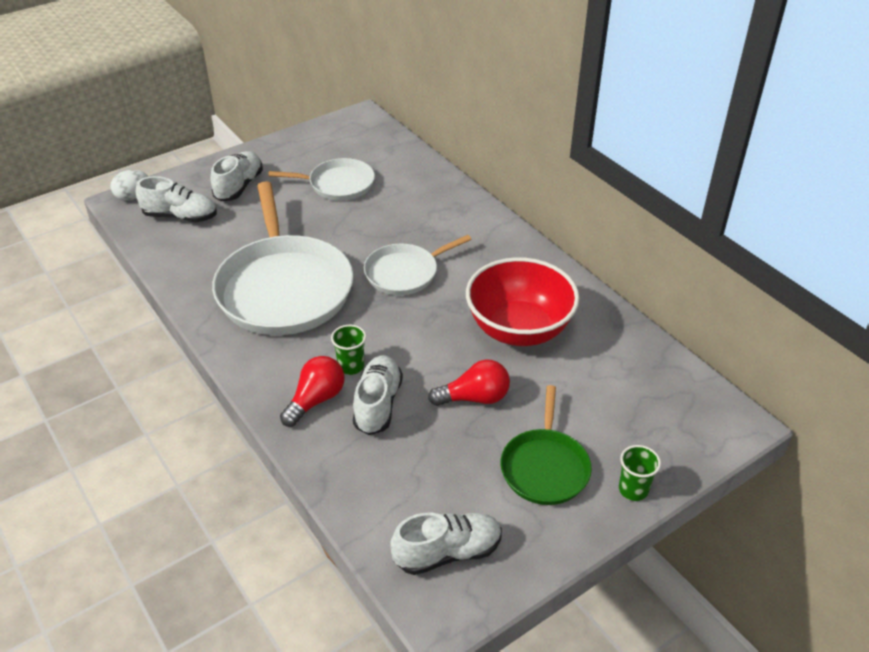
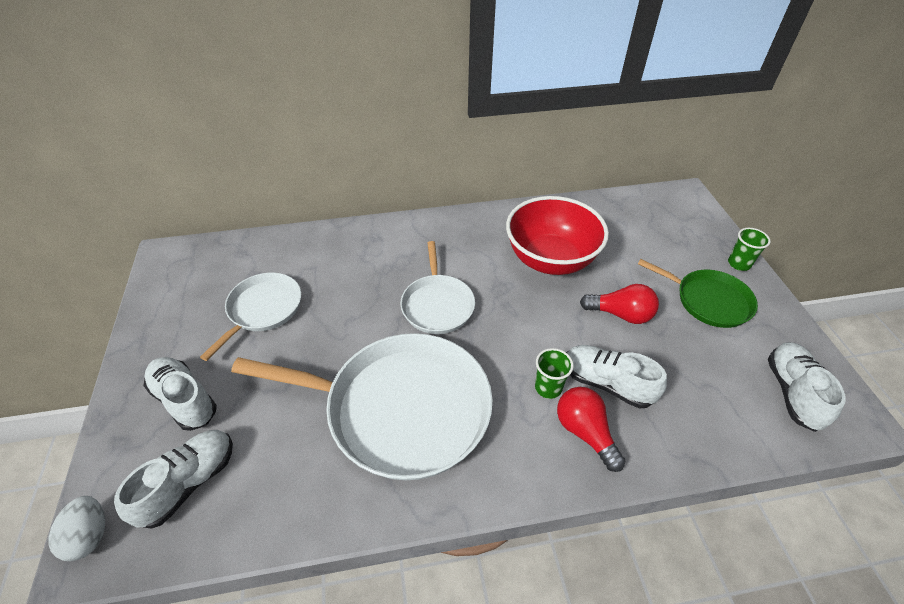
camera: 65 degrees left, 5 degrees up
red light bulb [428,360,510,406] -> red light bulb turned 90 degrees clockwise [580,284,659,324]

